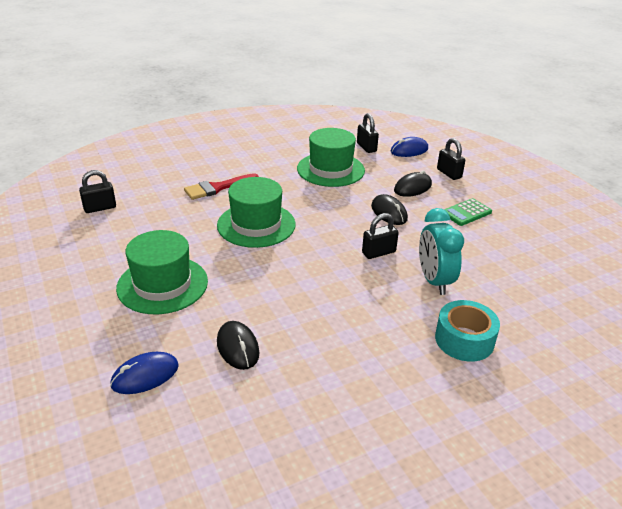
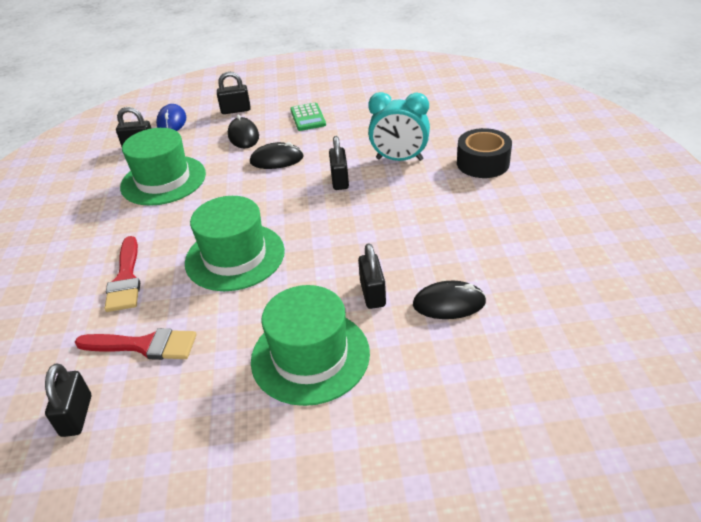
camera: 65 degrees left, 5 degrees up
blue mouse [110,352,179,394] -> none
turquoise tape [435,300,500,362] -> black tape [457,128,512,178]
none -> red brush [75,328,196,360]
none -> black padlock [358,244,386,309]

